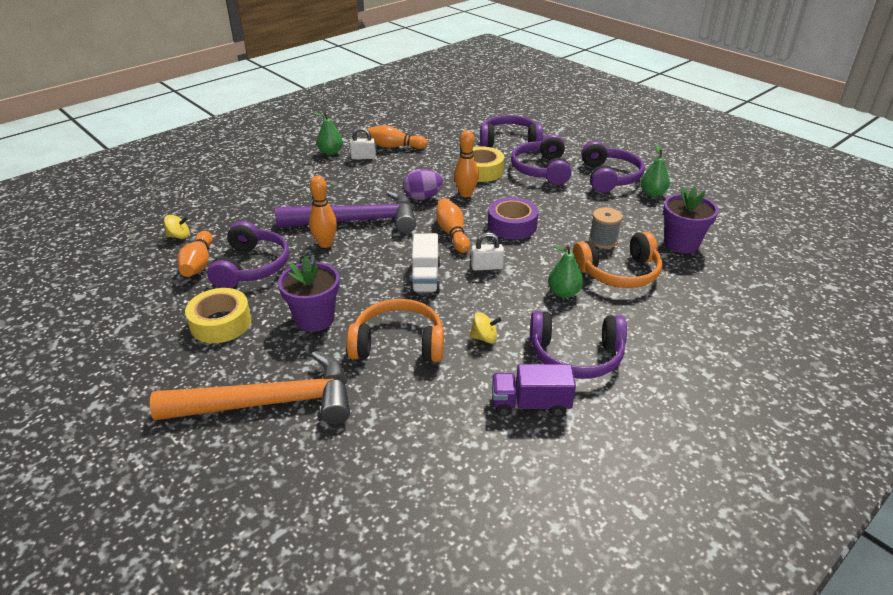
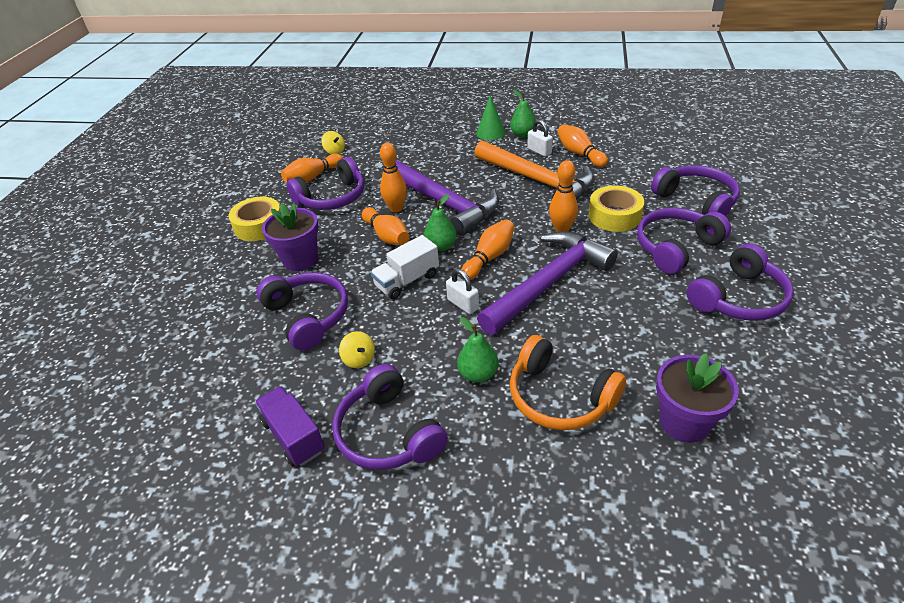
camera: 55 degrees right, 5 degrees up
orange hammer [150,351,350,424] -> orange hammer moved to [474,140,595,200]
orange headphones [347,299,444,362] -> purple headphones [257,272,348,351]
purple egg [403,169,444,200] -> none
purple tape [488,197,539,239] -> purple hammer [477,231,618,335]
grey spool [589,207,623,249] -> none
green pear [640,144,670,197] -> green pear moved to [424,194,457,251]
none -> orange bowling pin [362,208,409,245]
none -> green cone [476,95,506,140]

